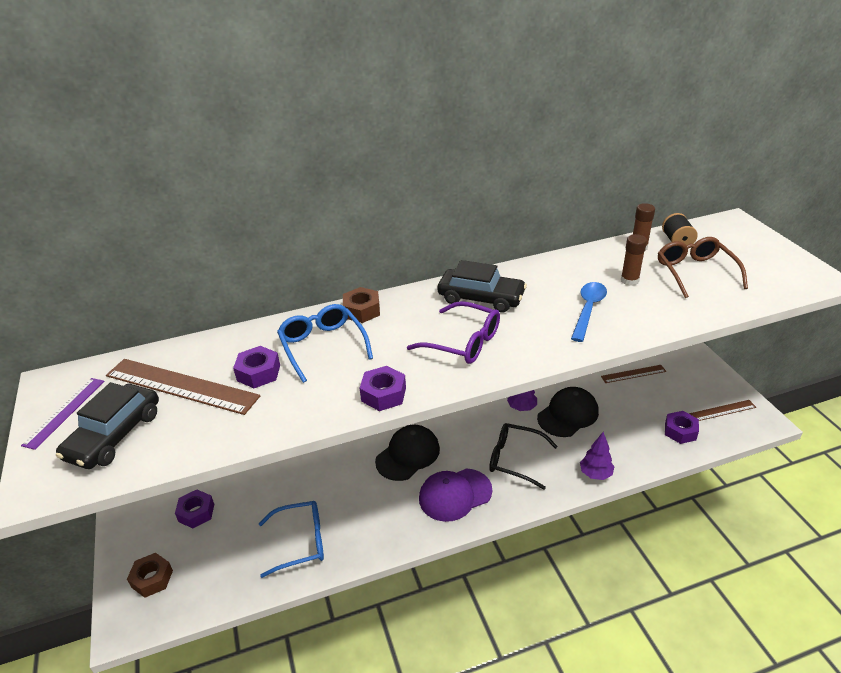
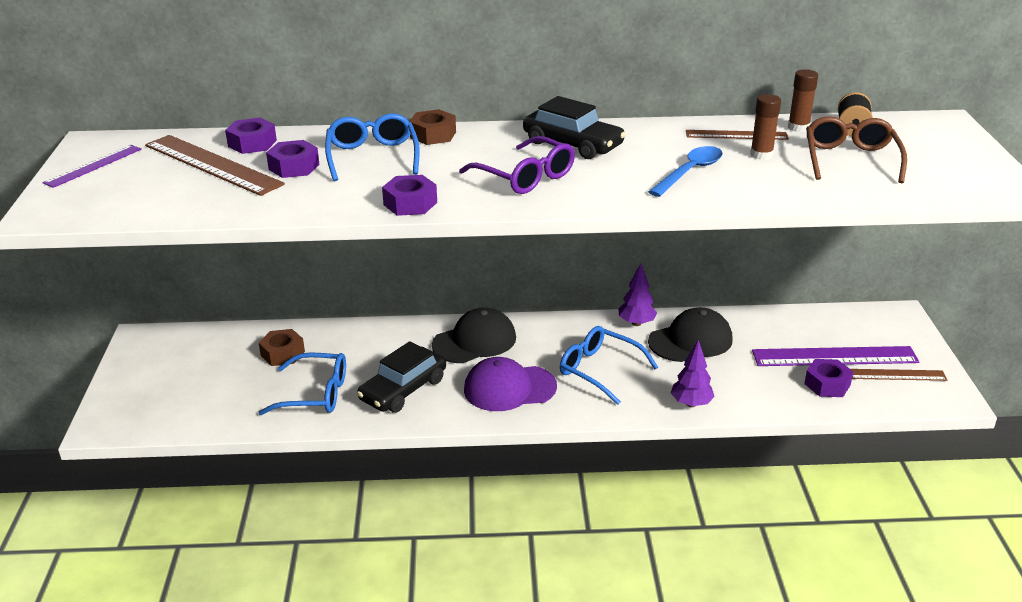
camera: 15 degrees right, 5 degrees down
black car [56,382,159,469] -> black car moved to [357,341,446,413]
brown nut [127,553,173,598] -> brown nut moved to [259,329,305,366]
purple nut [175,490,214,528] -> purple nut moved to [225,118,277,154]
black glasses [489,423,558,490] -> blue glasses [560,326,658,405]
brown ruler [601,365,666,383] -> brown ruler moved to [686,130,789,140]
none -> purple ruler [752,346,919,366]

